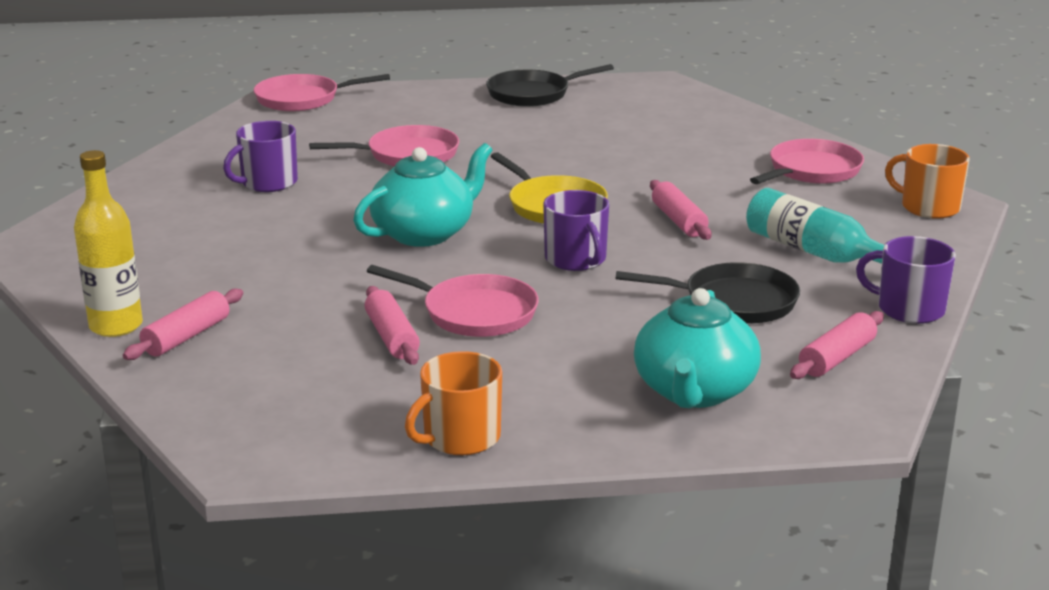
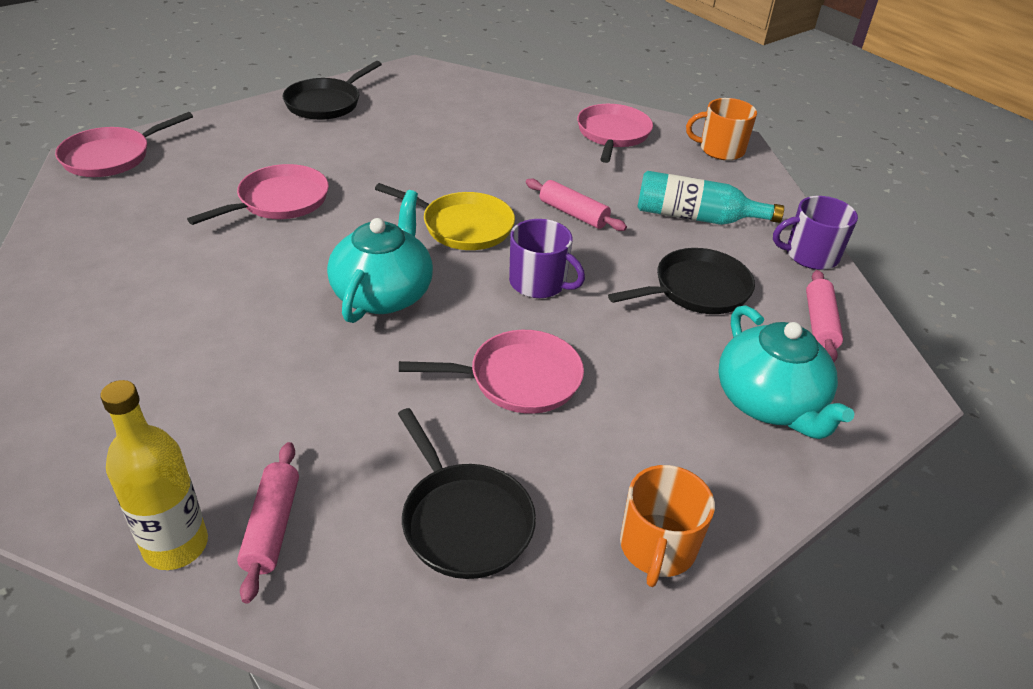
camera: 35 degrees left, 15 degrees up
purple mug [223,121,298,192] -> none
pink rolling pin [365,286,420,365] -> none
none -> black pan [398,408,536,579]

